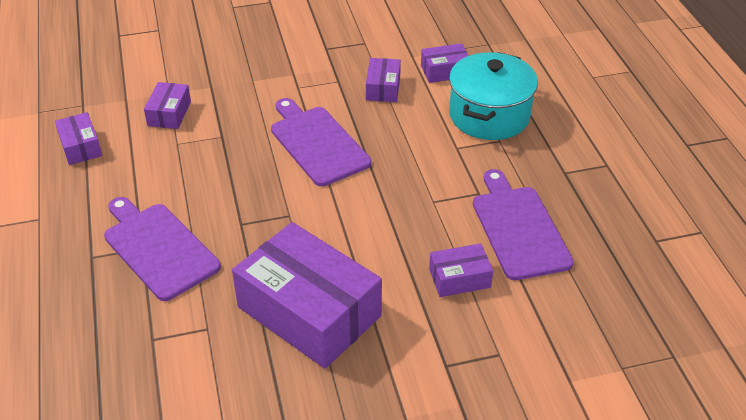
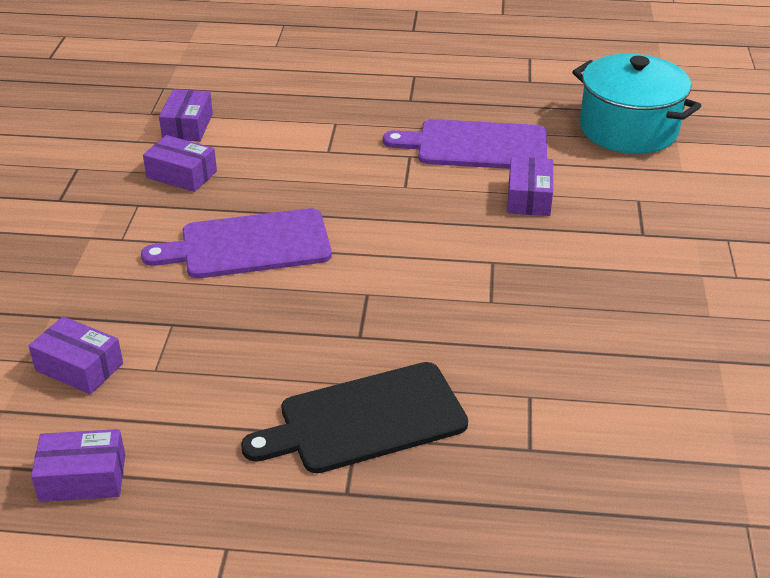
camera: 70 degrees left, 5 degrees down
purple cutting board [104,197,221,301] -> black cutting board [241,362,468,473]
purple box [232,222,382,369] -> none
turquoise pot [449,52,538,140] -> turquoise pot moved to [572,54,701,154]

